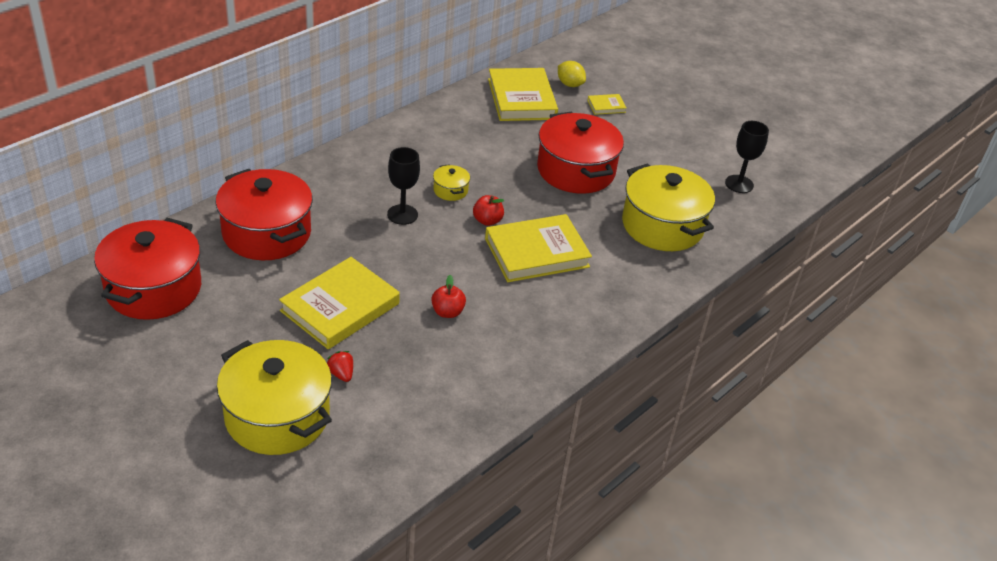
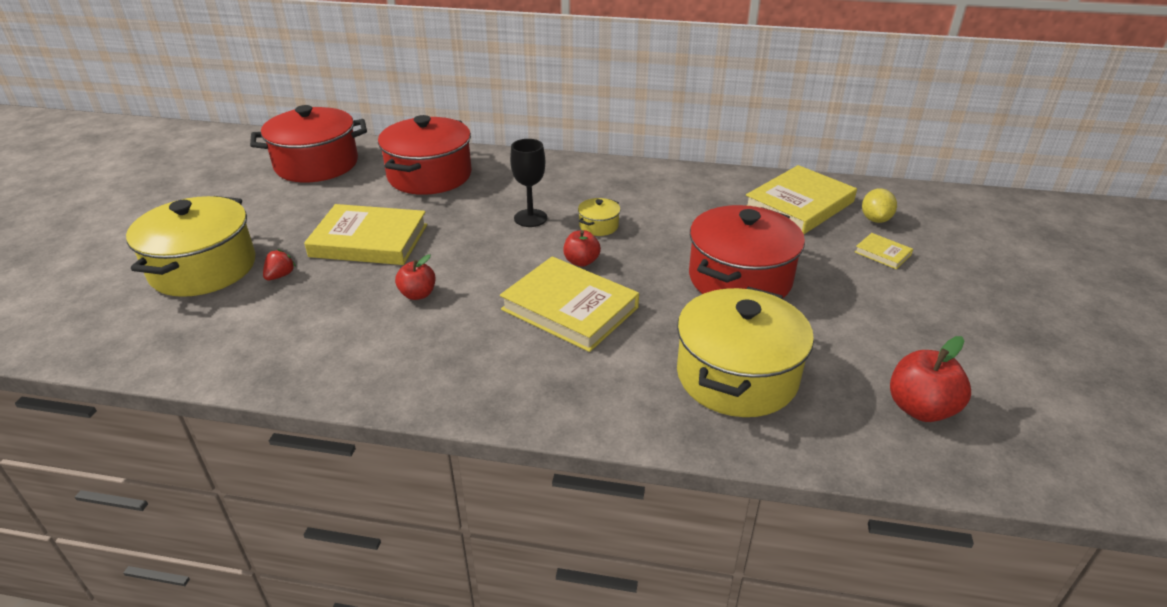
camera: 60 degrees right, 5 degrees down
black goblet [725,121,769,193] -> red apple [890,336,971,422]

